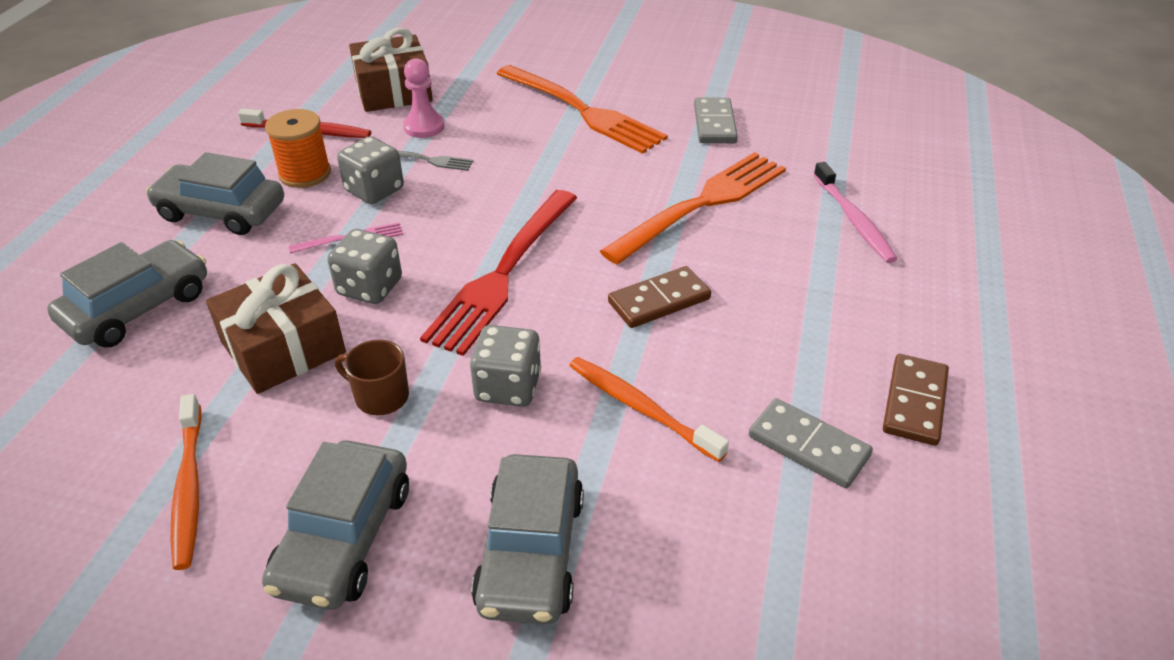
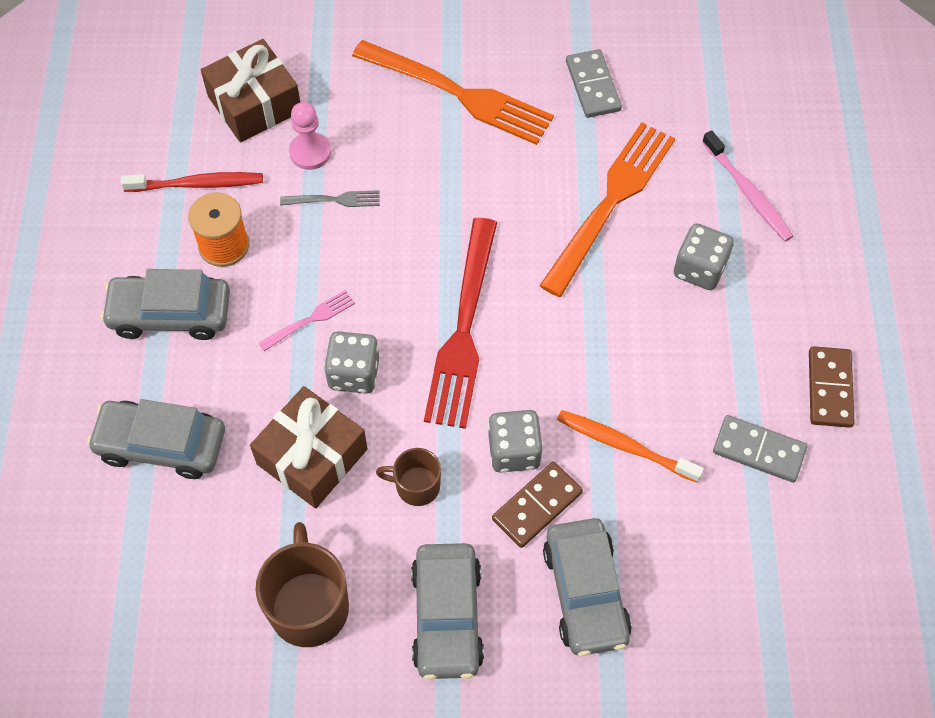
camera: 15 degrees left, 20 degrees up
grey car [47,240,207,348] -> grey car turned 105 degrees counterclockwise [87,399,225,479]
orange toothbrush [171,394,202,570] -> brown mug [255,522,349,647]
grey dice [337,136,404,204] -> grey dice moved to [674,223,734,290]
brown domino [608,266,711,328] -> brown domino moved to [492,462,583,548]

